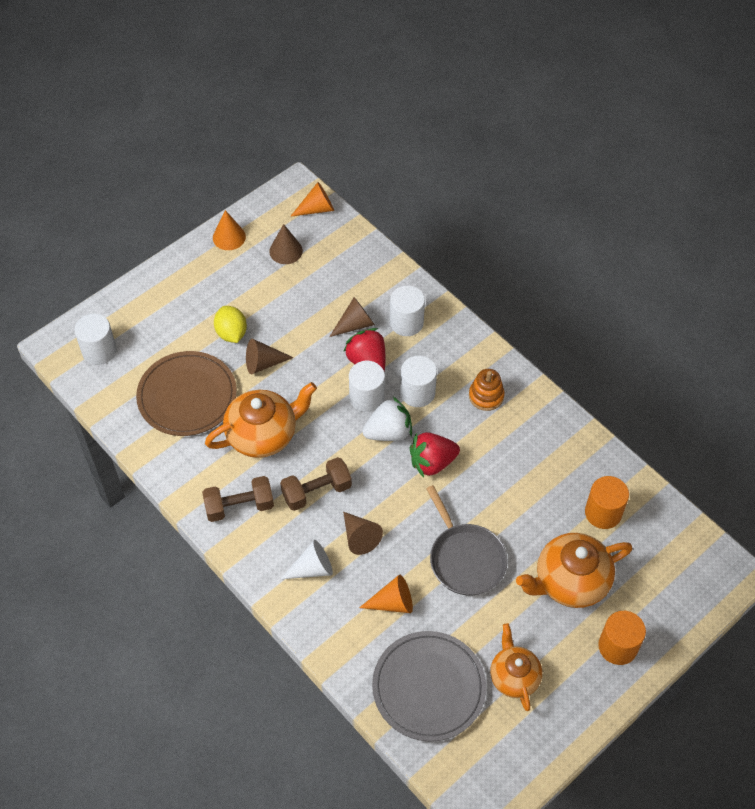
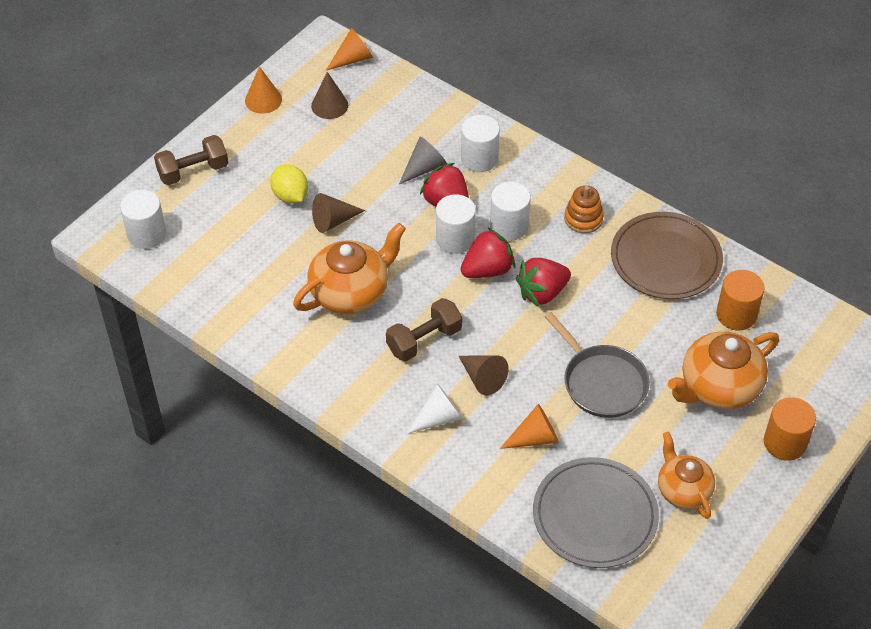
camera: 10 degrees left, 5 degrees down
brown plate [136,351,237,436] -> brown plate moved to [611,212,723,299]
brown dumbbell [202,476,274,522] -> brown dumbbell moved to [154,135,228,185]
brown cone [329,297,375,337] -> grey cone [399,137,447,184]
white strawberry [362,397,412,441] -> red strawberry [461,228,515,278]

